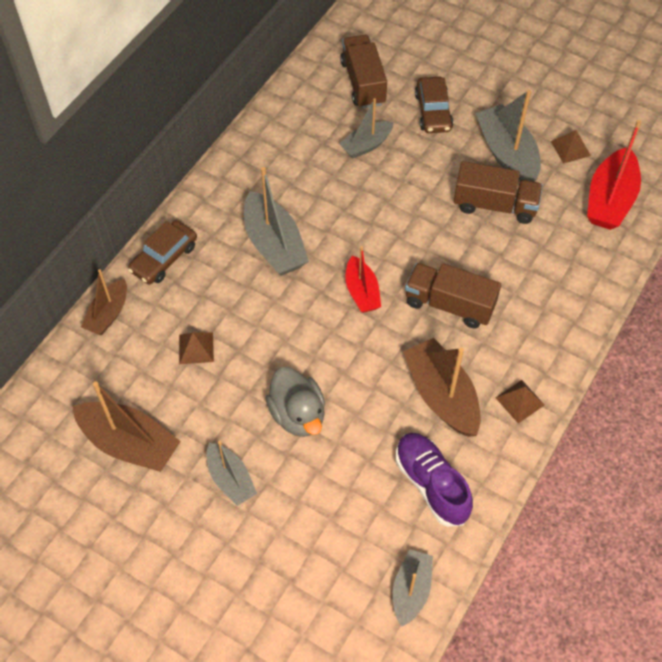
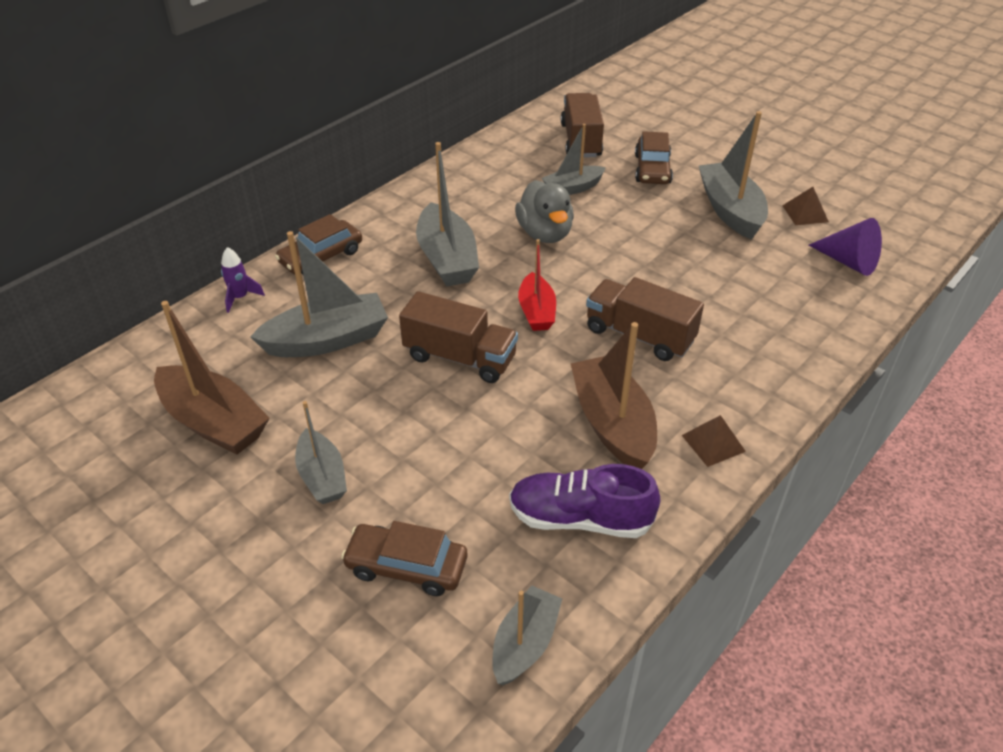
camera: 10 degrees right, 15 degrees down
brown boat [81,269,127,335] -> purple rocket [221,247,265,313]
brown pyramid [179,332,214,364] -> grey boat [250,231,388,357]
grey duck [266,367,325,437] -> grey duck moved to [515,180,574,243]
purple shoe [396,433,473,527] -> purple shoe turned 60 degrees counterclockwise [509,464,661,538]
brown truck [454,161,543,224] -> brown truck moved to [399,291,518,383]
red boat [587,120,642,230] -> purple cone [809,218,882,276]
none -> brown car [341,521,467,596]

